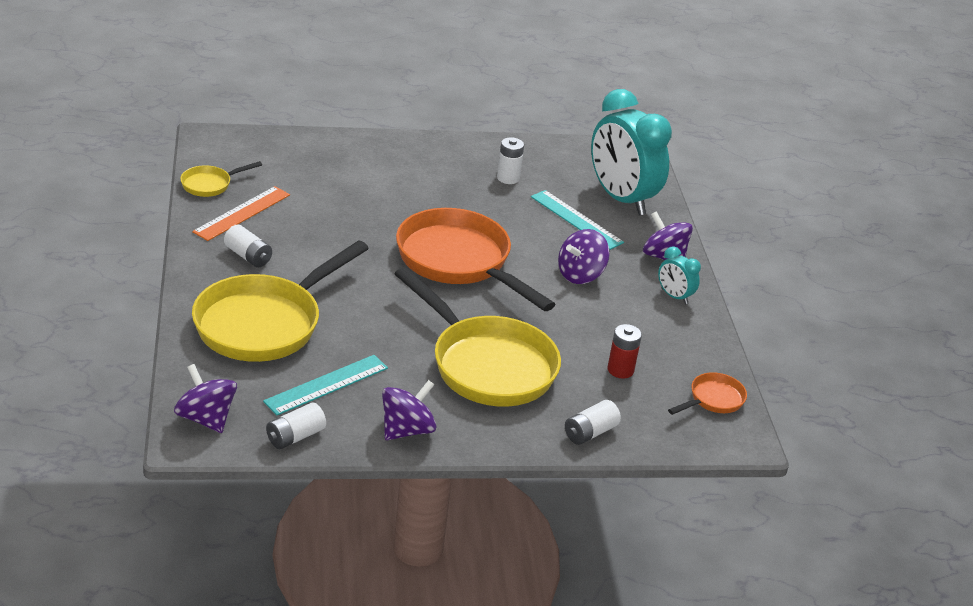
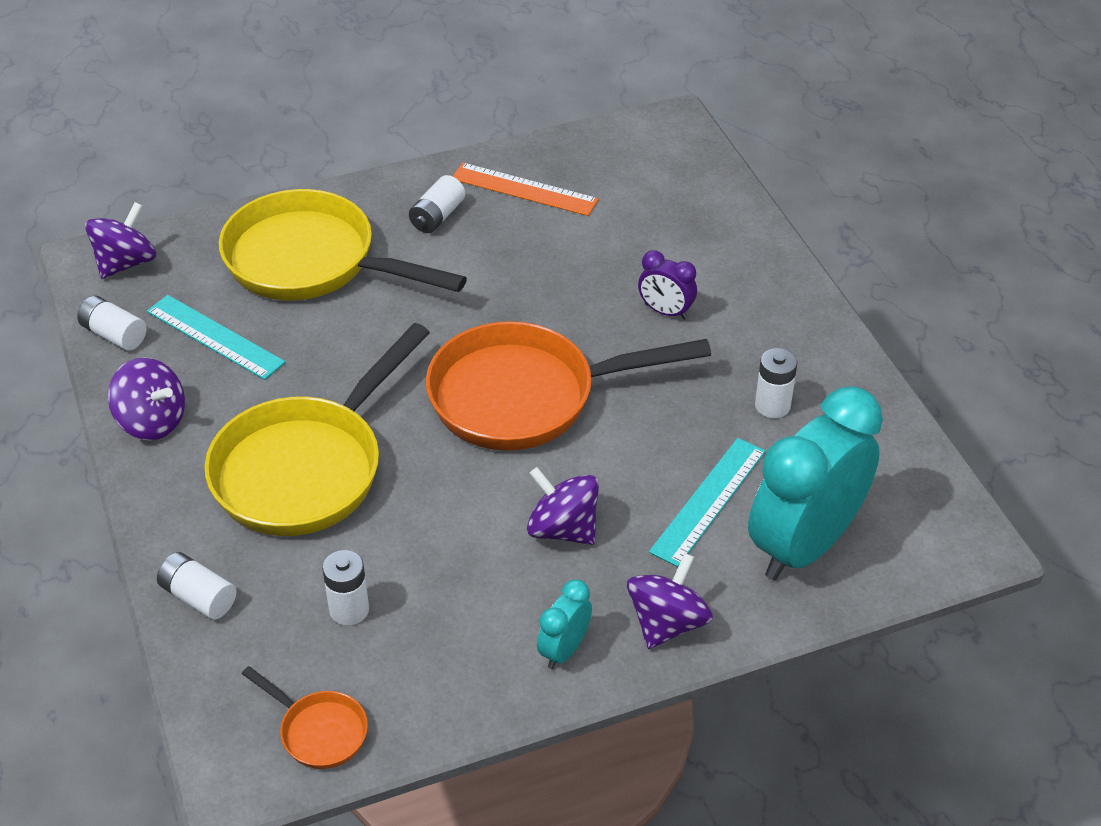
camera: 80 degrees right, 10 degrees up
yellow pan [180,161,262,197] -> none
orange pan [396,208,555,311] -> orange pan turned 135 degrees counterclockwise [426,321,711,451]
red battery [608,324,642,379] -> white battery [322,550,369,625]
none -> purple clock [638,250,697,319]

